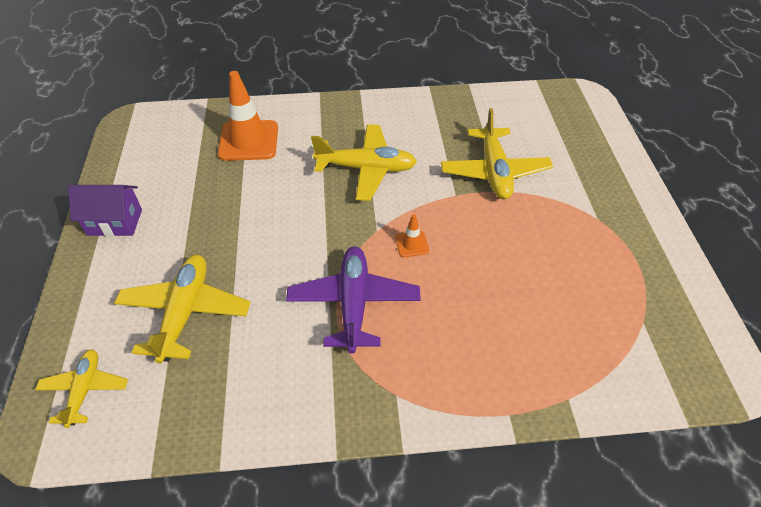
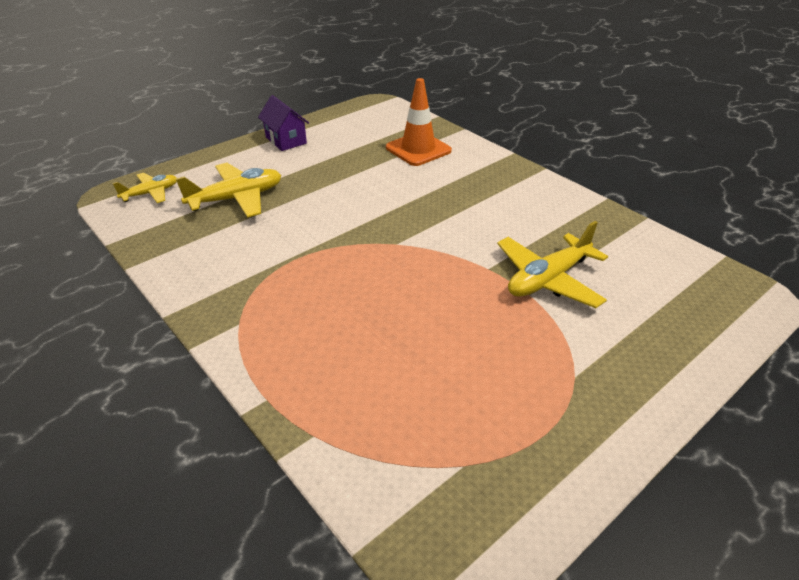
camera: 55 degrees right, 10 degrees down
purple plane [286,246,421,354] -> none
yellow plane [311,124,417,201] -> none
orange traffic cone [395,214,429,257] -> none

